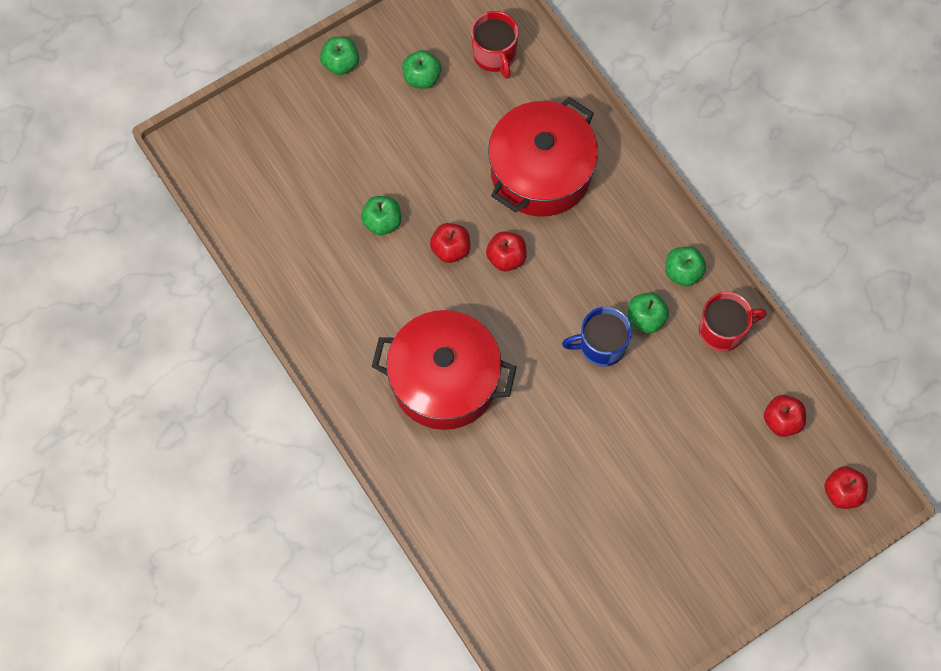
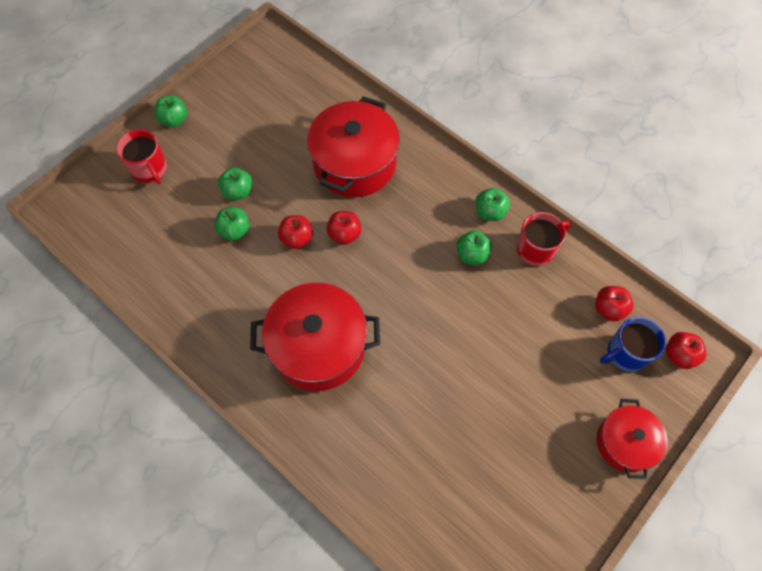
camera: 15 degrees left, 5 degrees down
green apple [402,50,441,89] -> green apple moved to [218,167,252,200]
red mug [471,11,519,79] -> red mug moved to [116,129,167,184]
blue mug [562,307,632,367] -> blue mug moved to [600,317,666,372]
none -> red pot [597,399,668,479]

